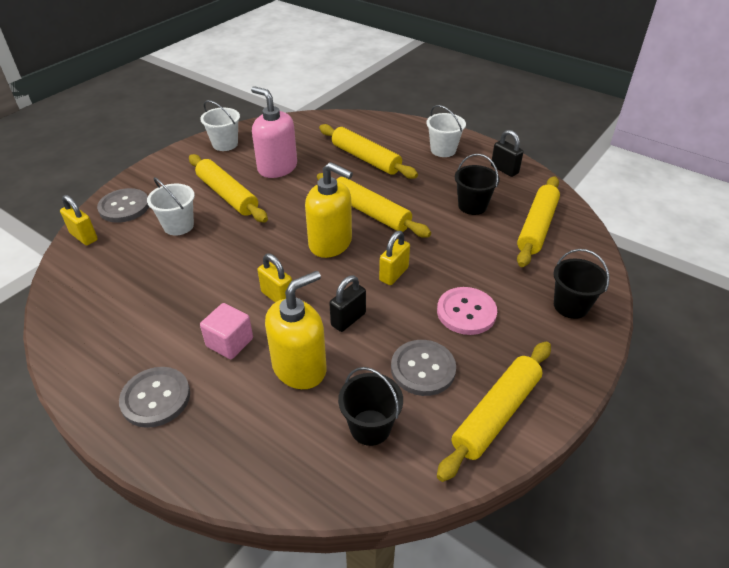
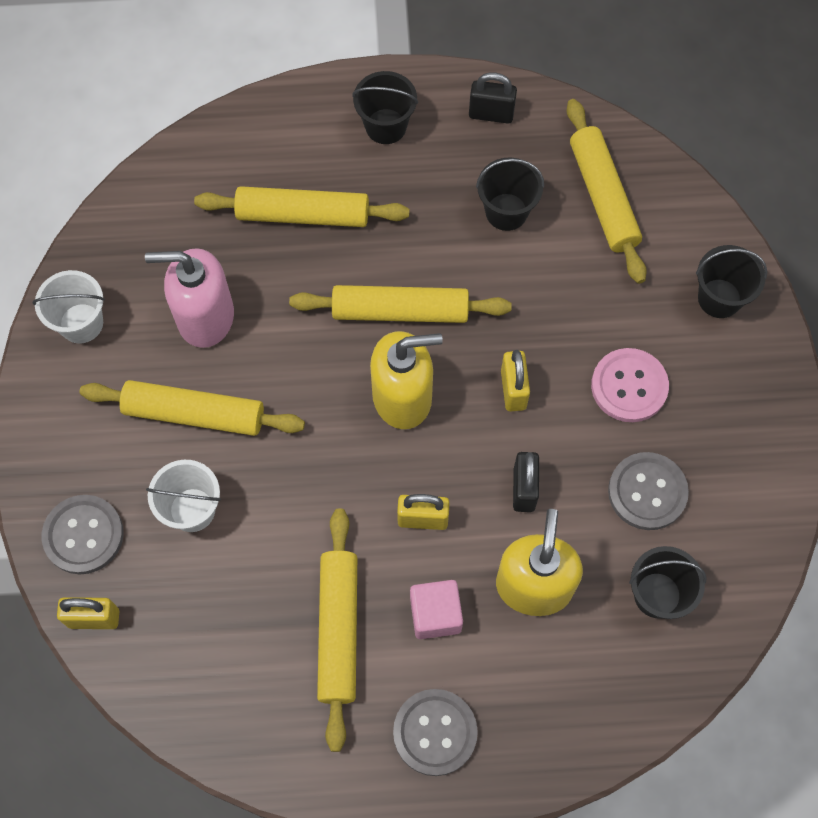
camera: 40 degrees left, 25 degrees up
white bucket [426,105,466,157] -> black bucket [352,71,418,144]
yellow rolling pin [437,342,551,482] -> yellow rolling pin moved to [317,508,357,752]

